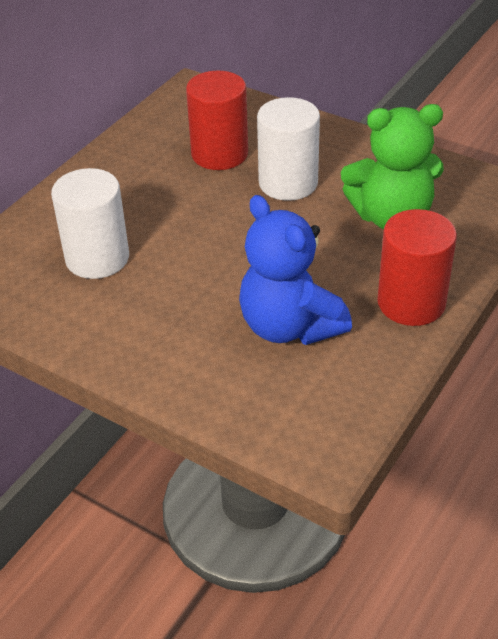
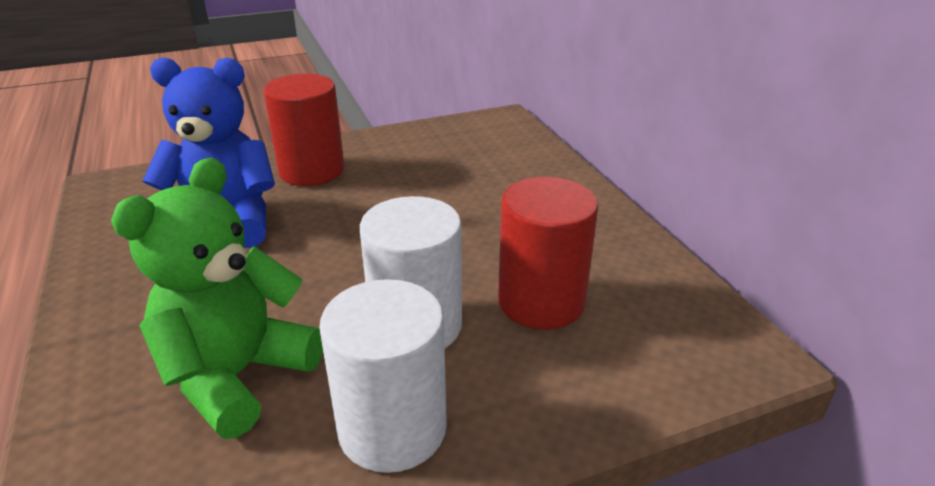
camera: 125 degrees right, 10 degrees down
white cylinder [51,168,129,279] -> white cylinder moved to [319,279,447,473]
red cylinder [377,209,457,326] -> red cylinder moved to [263,74,345,186]

